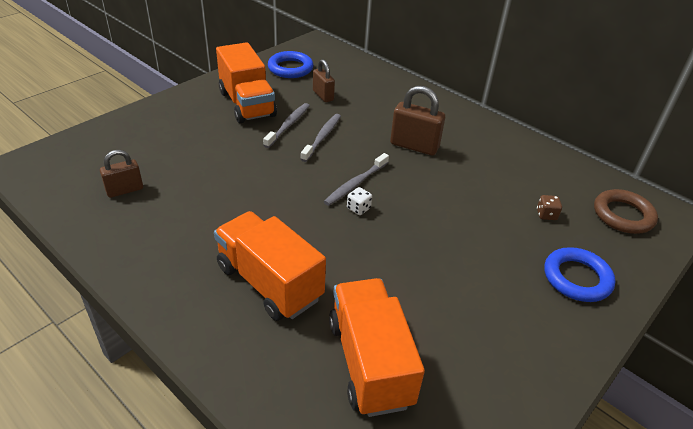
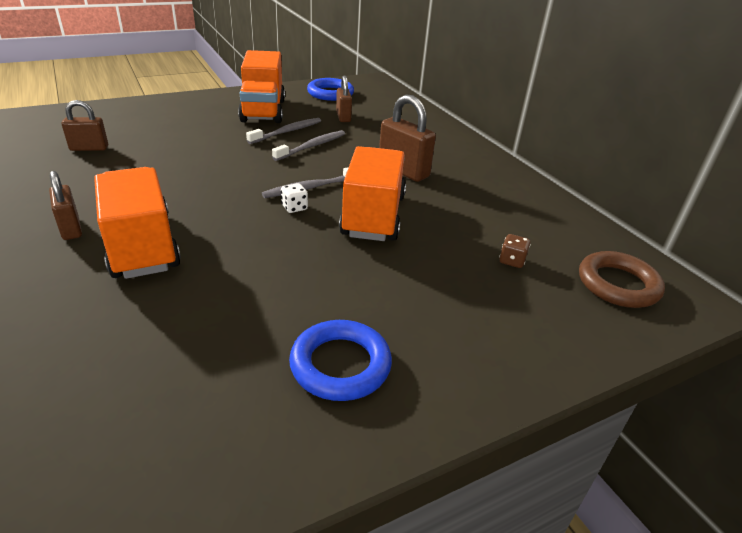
camera: 20 degrees right, 5 degrees down
orange truck [329,278,425,417] -> orange truck moved to [339,146,406,241]
blue ring [545,247,616,302] -> blue ring moved to [289,320,392,401]
none -> brown padlock [49,171,82,240]

